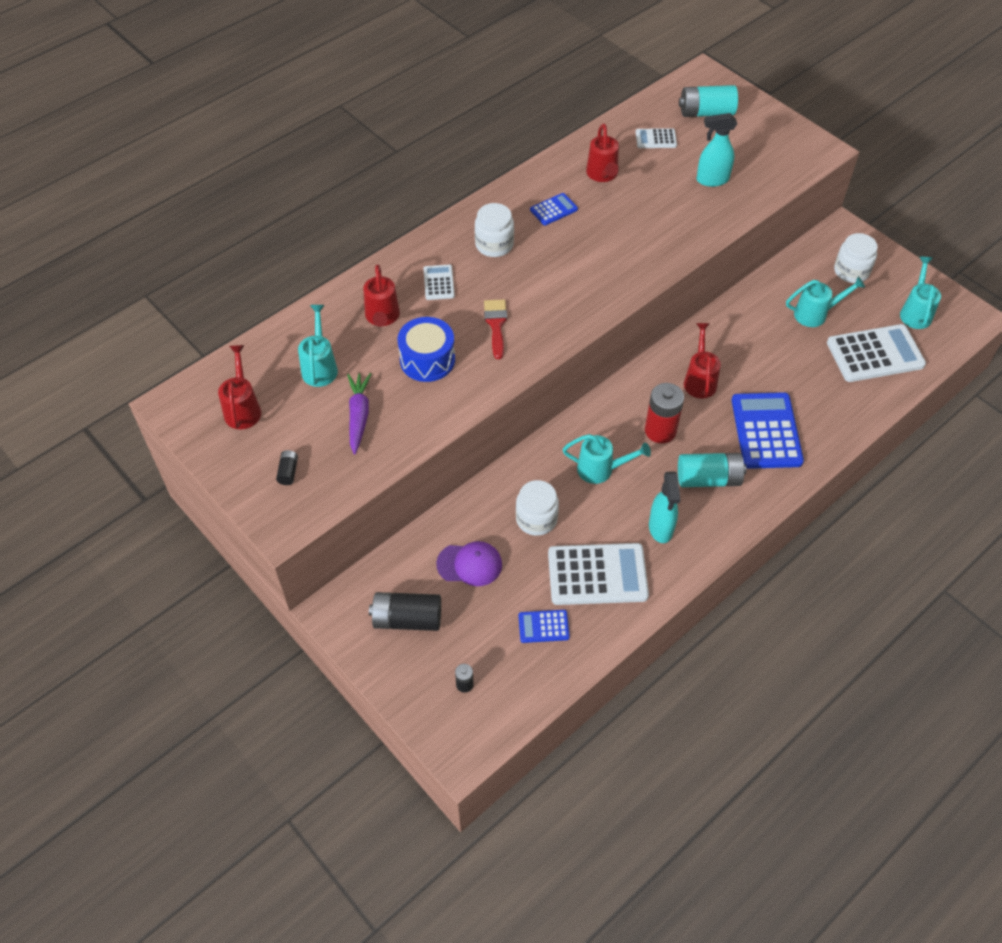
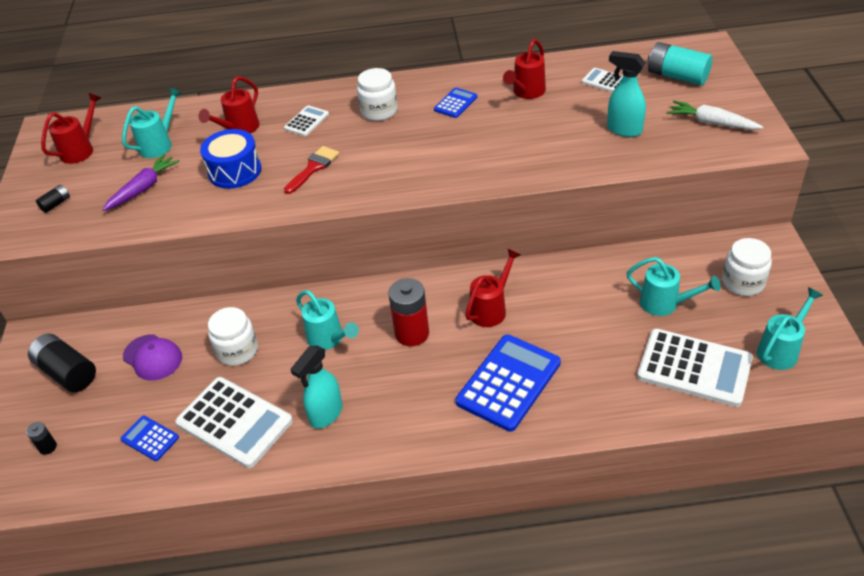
camera: 40 degrees right, 10 degrees down
blue calculator [530,193,578,225] -> blue calculator turned 60 degrees counterclockwise [434,88,477,118]
turquoise battery [678,453,746,487] -> none
none -> white carrot [667,101,763,130]

